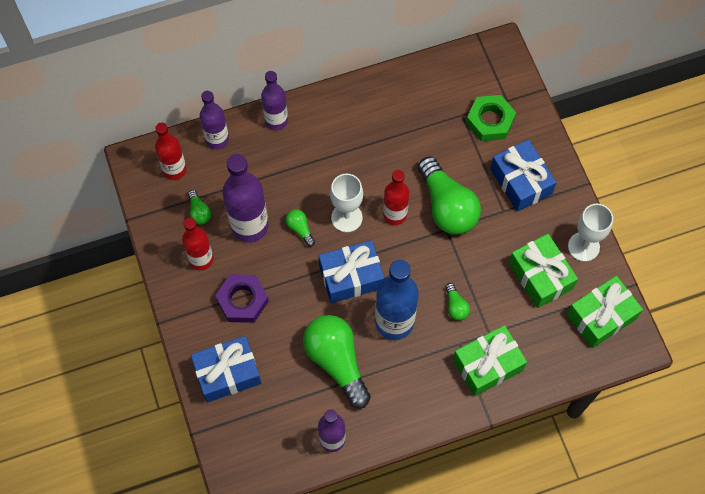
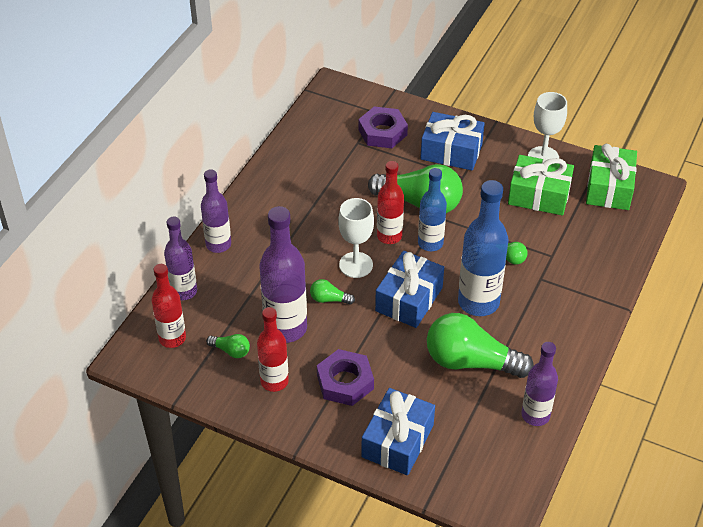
camera: 45 degrees left, 20 degrees down
green gift [453,325,527,396] -> none
green nut [466,95,516,141] -> purple nut [358,107,408,148]
none -> blue bottle [418,168,447,251]

